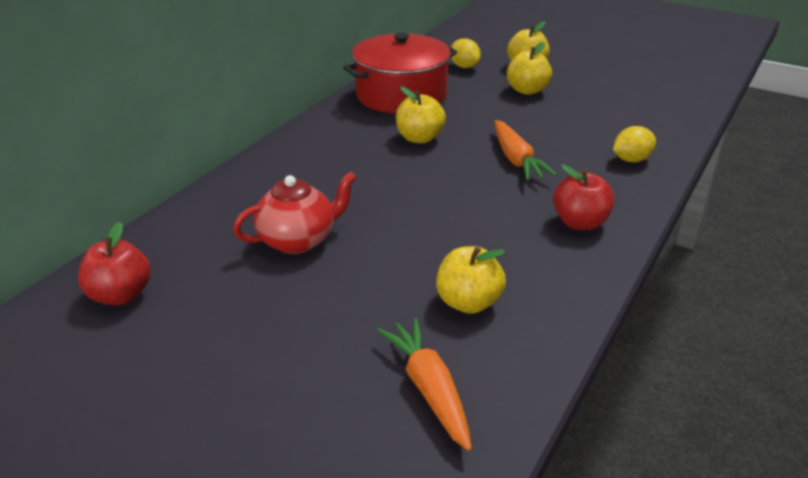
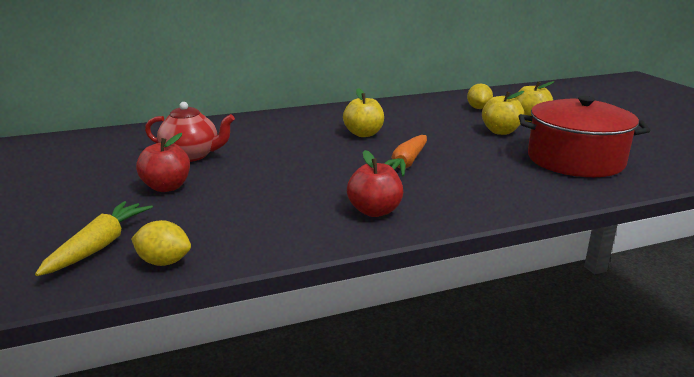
camera: 40 degrees right, 10 degrees down
red apple [78,222,151,305] -> red apple moved to [136,133,190,192]
red pot [343,33,457,114] -> red pot moved to [519,96,651,177]
orange carrot [377,318,472,451] -> yellow carrot [35,201,153,276]
yellow apple [436,246,506,314] -> none
yellow lemon [613,126,656,162] -> yellow lemon moved to [131,220,191,266]

